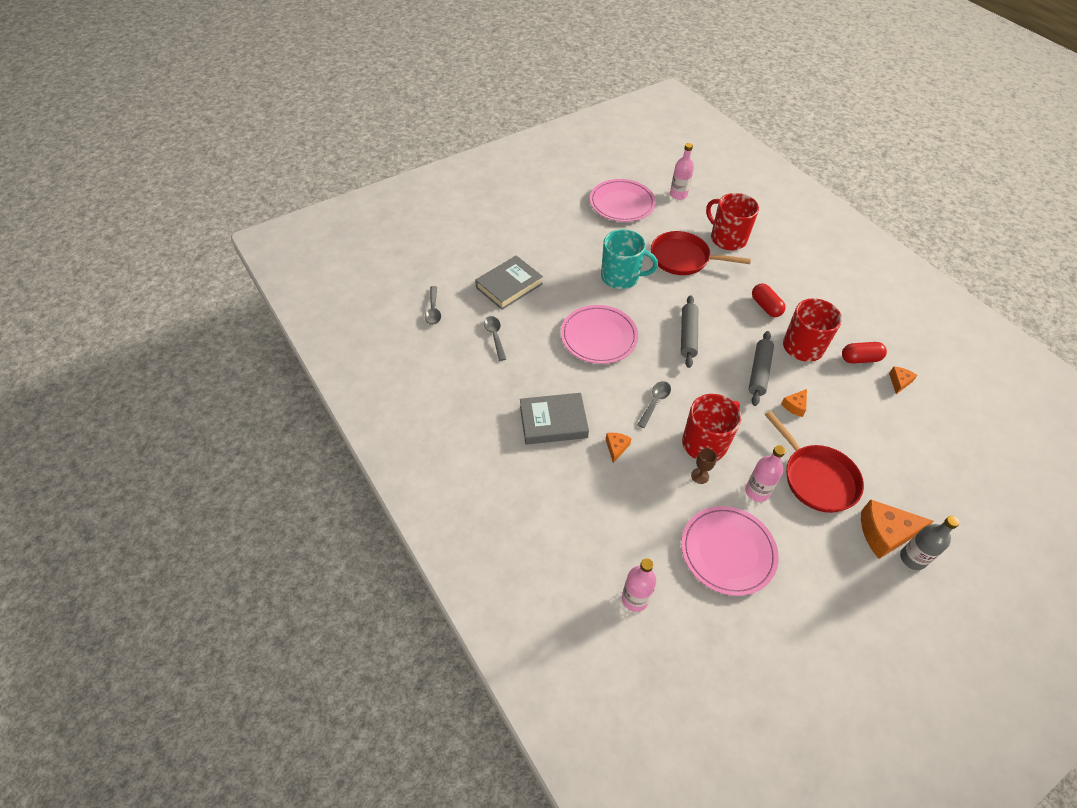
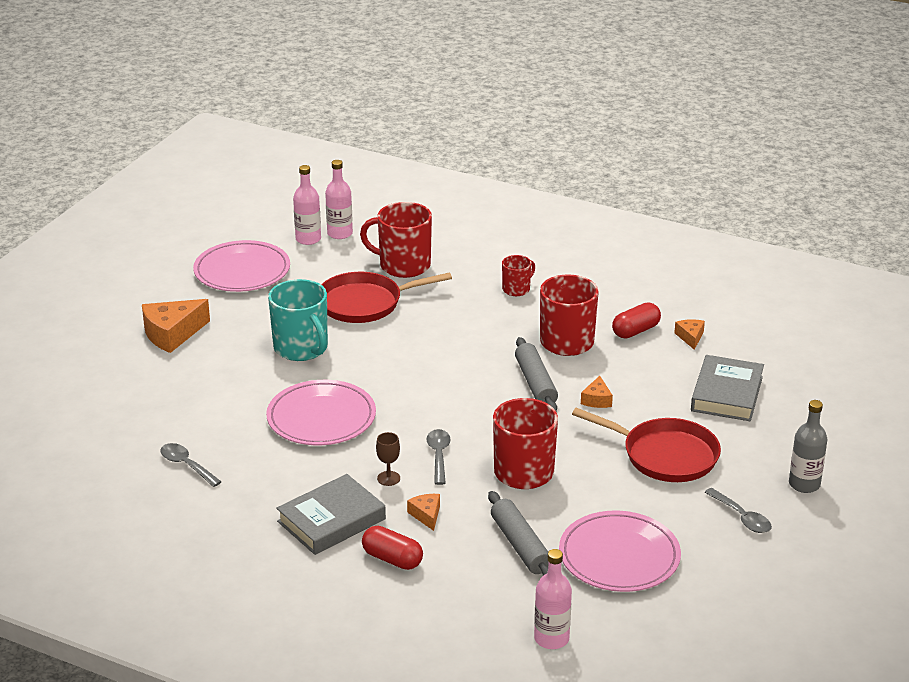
camera: 30 degrees left, 20 degrees down
grey spoon [425,286,441,325] -> grey spoon moved to [705,488,772,533]
grey book [475,255,543,310] -> grey book moved to [691,355,764,421]
turquoise mug [601,229,658,289] -> turquoise mug turned 75 degrees clockwise [268,279,328,361]
grey rolling pin [681,295,698,368] -> grey rolling pin moved to [488,491,549,576]
brown goblet [691,448,717,484] -> brown goblet moved to [376,432,400,486]
pink bottle [745,445,786,502] -> pink bottle moved to [325,160,353,239]
red capsule [752,283,786,317] -> red capsule moved to [362,526,423,570]
orange cheese [861,499,933,559] -> orange cheese moved to [142,299,210,353]
none -> red mug [502,255,535,296]

